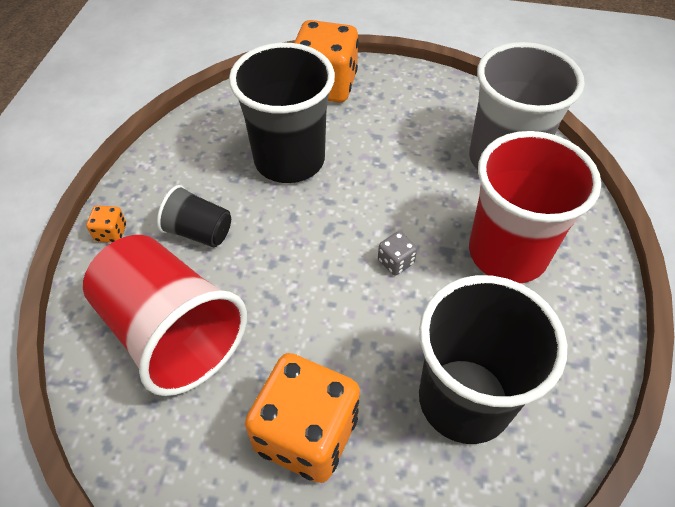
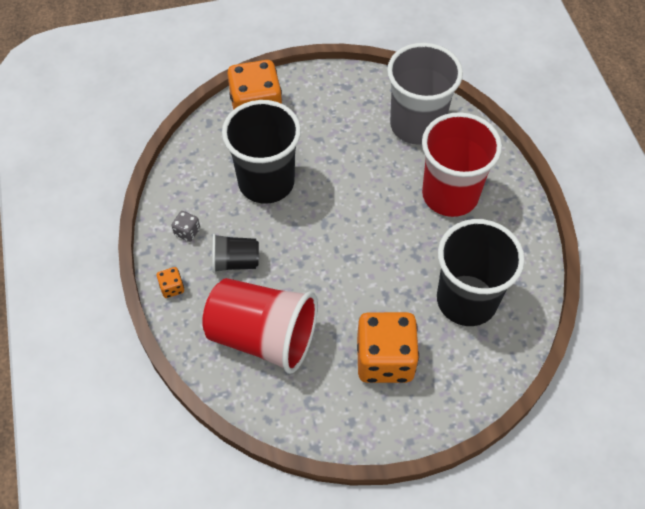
camera: 25 degrees left, 5 degrees up
grey dice [378,231,417,275] -> grey dice moved to [171,211,200,242]

